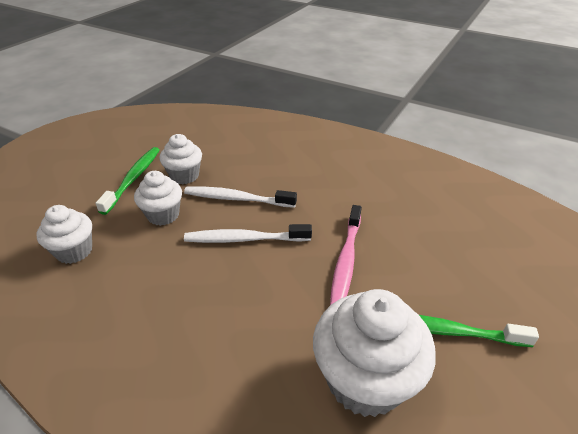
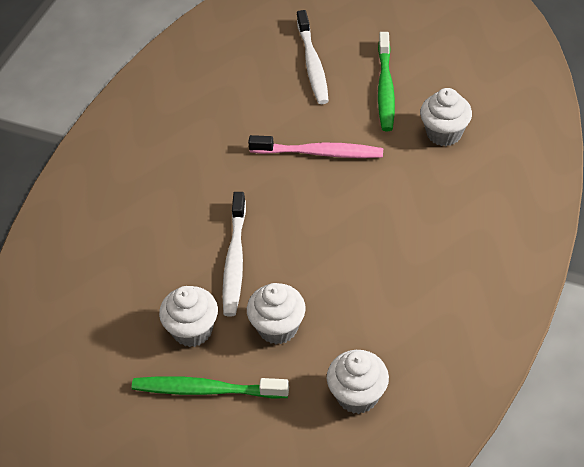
camera: 95 degrees left, 10 degrees up
white toothbrush [184,224,312,243] -> white toothbrush moved to [297,10,329,104]
white cupcake [313,289,436,417] -> white cupcake [420,88,472,146], size x0.59

